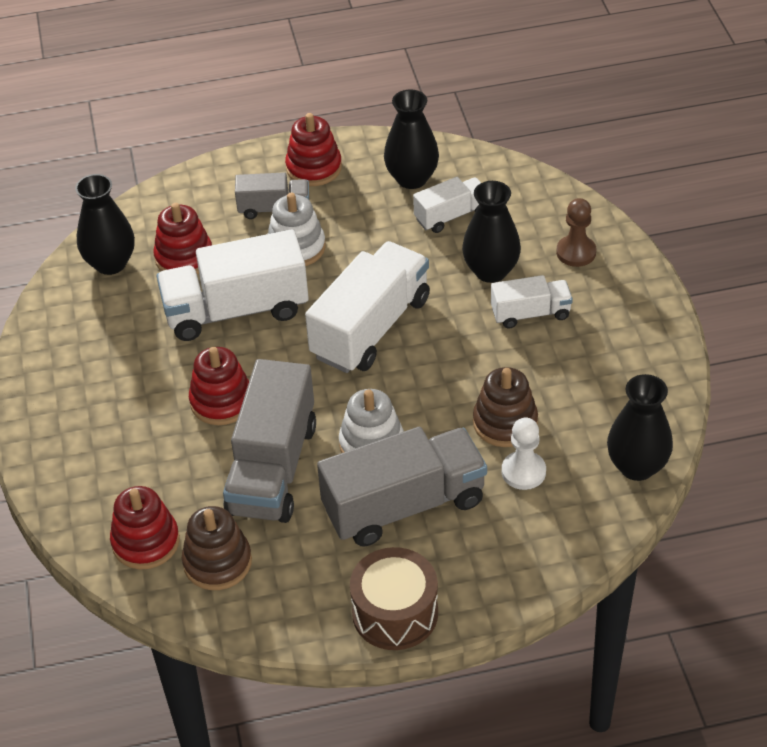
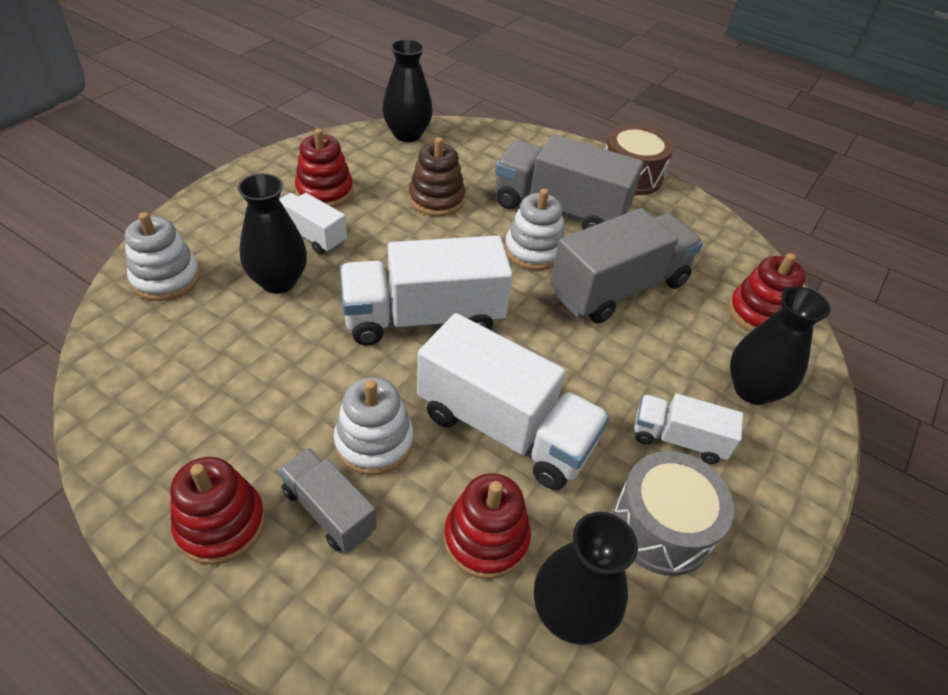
camera: 140 degrees left, 0 degrees up
brown stacking toy [182,506,252,590] -> none
red stacking toy [189,347,249,425] -> red stacking toy moved to [295,128,353,207]
black vase [384,89,439,189] -> black vase moved to [730,286,831,405]
white truck [413,177,481,233] -> white truck moved to [634,394,743,464]
white pawn [502,417,546,490] -> none
brown pawn [556,198,596,267] -> none
none -> white stacking toy [125,212,200,301]
none -> grey drum [613,451,734,576]

